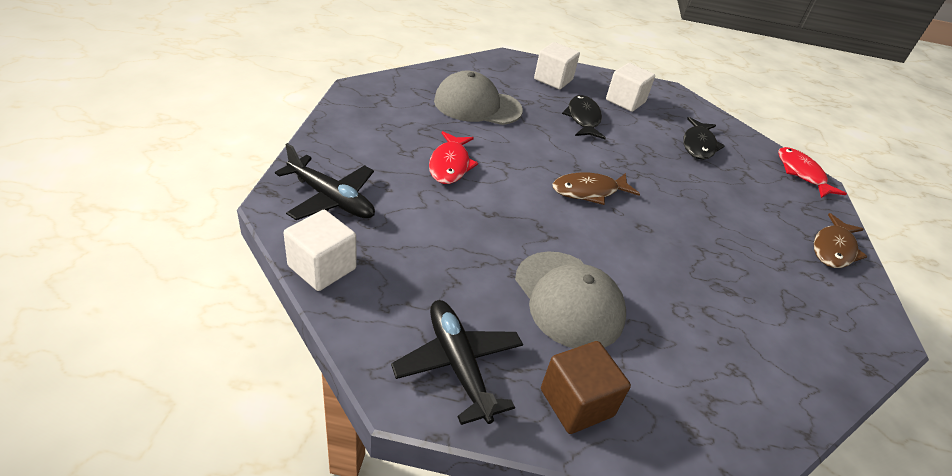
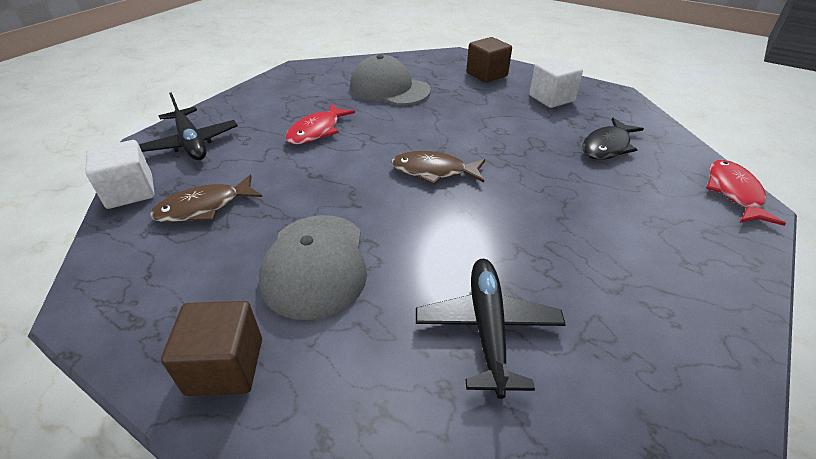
camera: 30 degrees right, 0 degrees up
black plane [391,300,523,425] -> black plane moved to [416,259,566,399]
white cube [534,42,580,89] -> brown cube [466,37,512,83]
black fish [562,95,606,139] -> none
brown fish [814,213,868,268] -> brown fish moved to [150,175,262,223]

